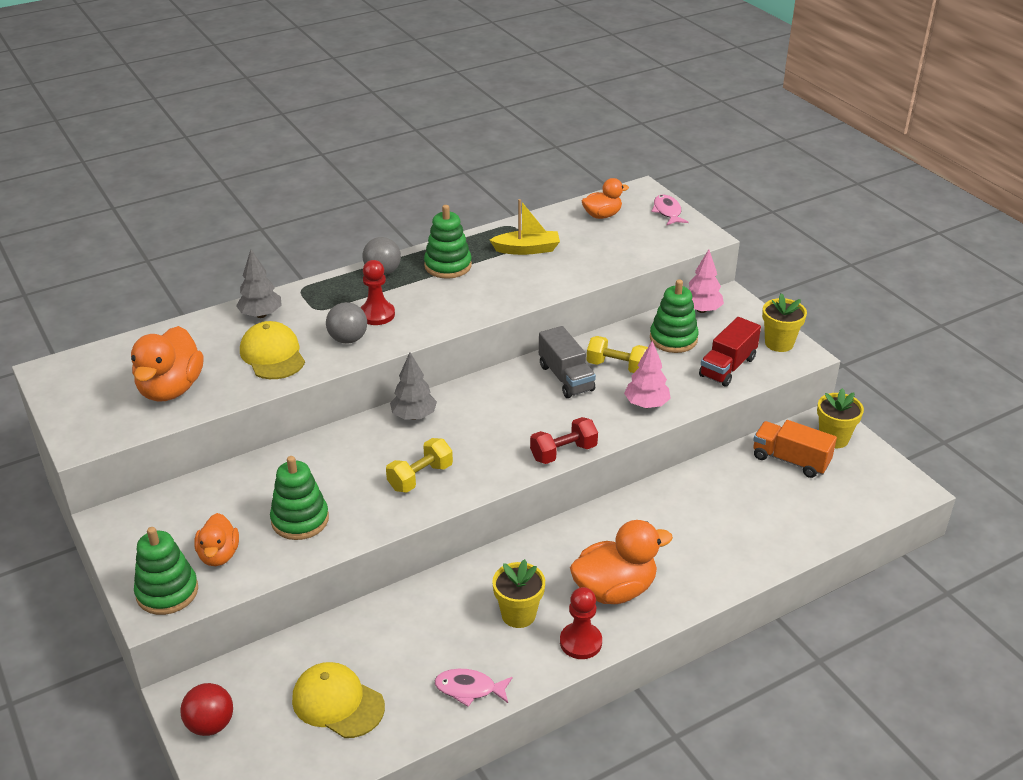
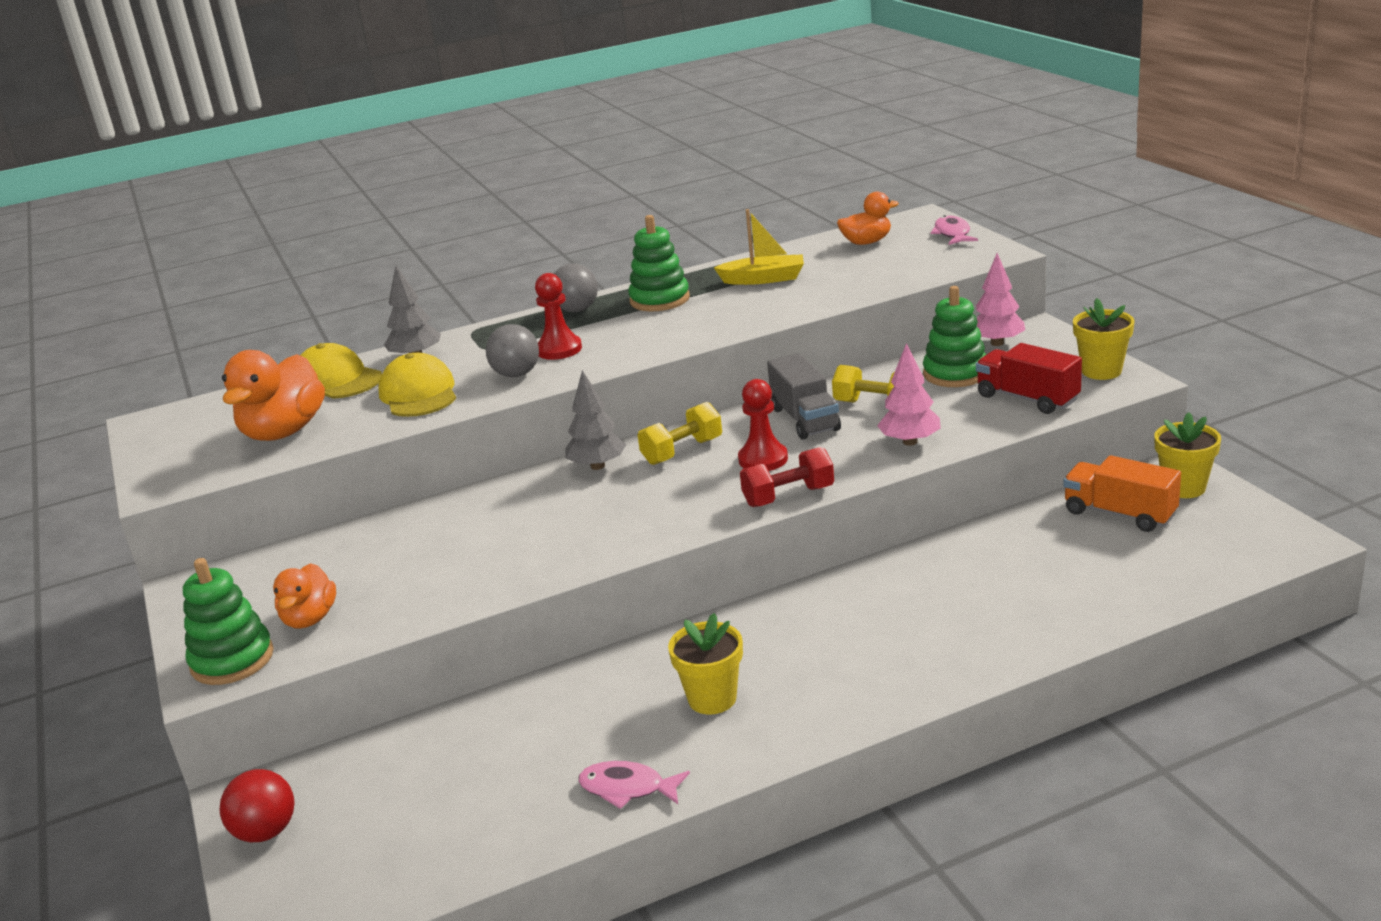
camera: 10 degrees right, 10 degrees down
green stacking toy [270,456,329,540] -> none
yellow cap [292,662,385,738] -> yellow cap moved to [300,343,382,399]
yellow dumbbell [386,438,453,493] -> yellow dumbbell moved to [637,402,722,465]
red pawn [560,587,602,659] -> red pawn moved to [738,379,788,471]
orange duck [570,520,673,604] -> none
red truck [699,317,761,387] -> red truck turned 90 degrees clockwise [976,343,1082,414]

